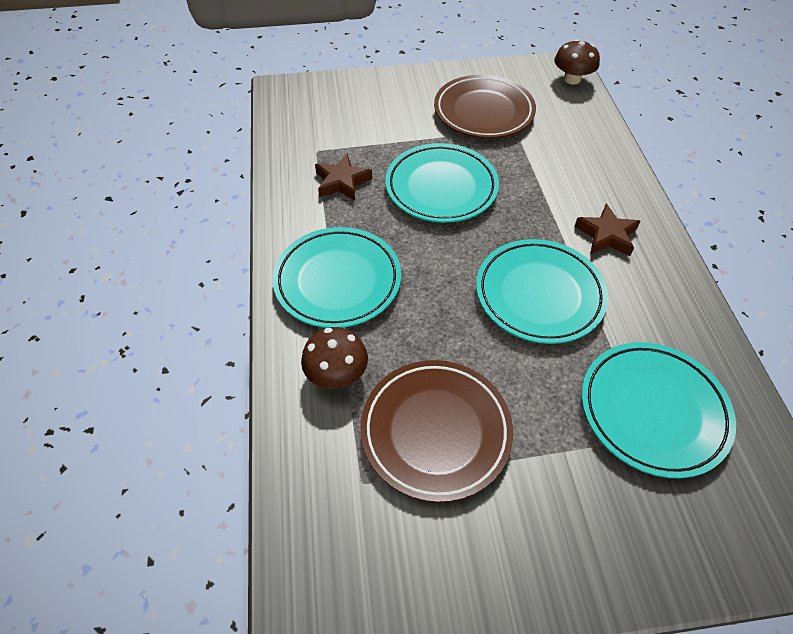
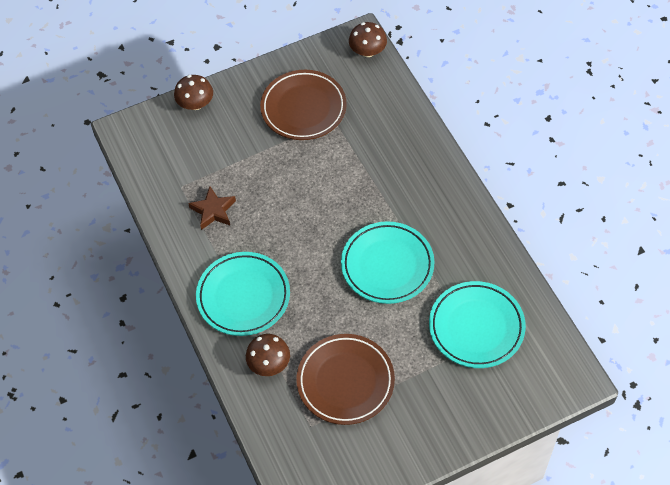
camera: 15 degrees left, 5 degrees up
turquoise plate [385,143,499,223] -> none
brown star [575,204,641,256] -> none
none -> brown mushroom [174,75,213,110]

